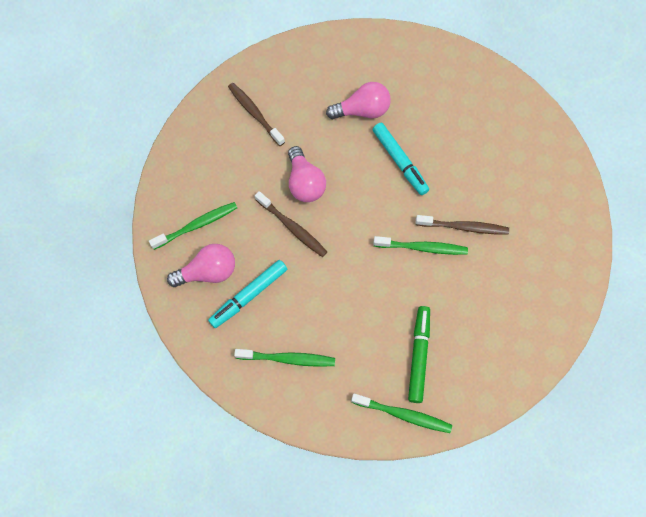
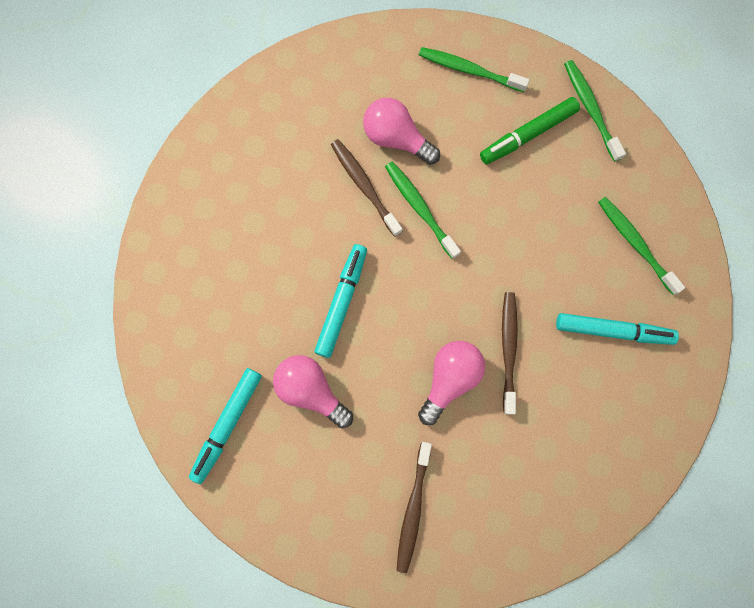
camera: 130 degrees left, 10 degrees up
green toothbrush [149,202,237,250] -> green toothbrush moved to [419,47,529,92]
pink light bulb [167,244,235,287] -> pink light bulb moved to [363,98,440,165]
none -> turquoise marker [189,368,262,484]

